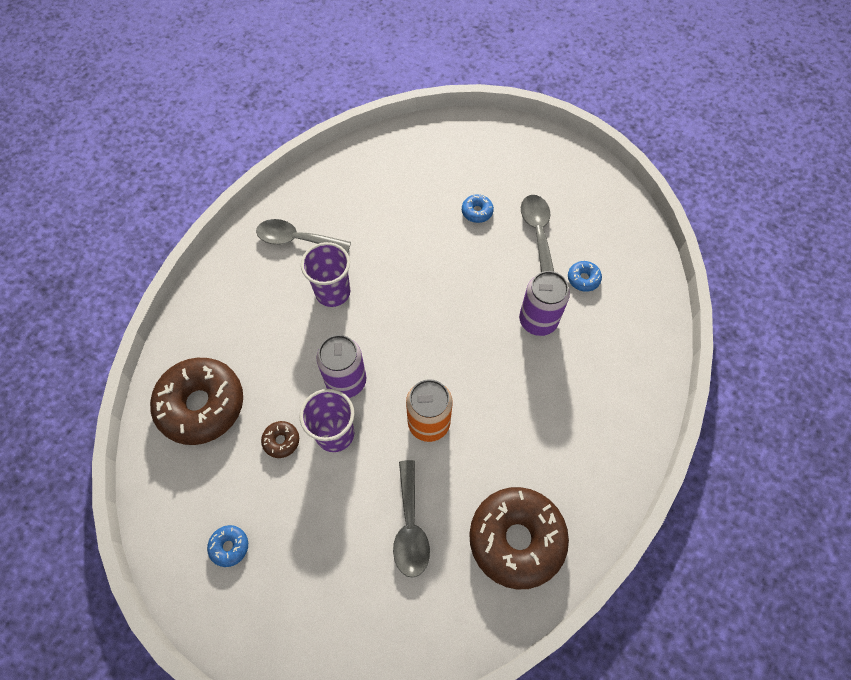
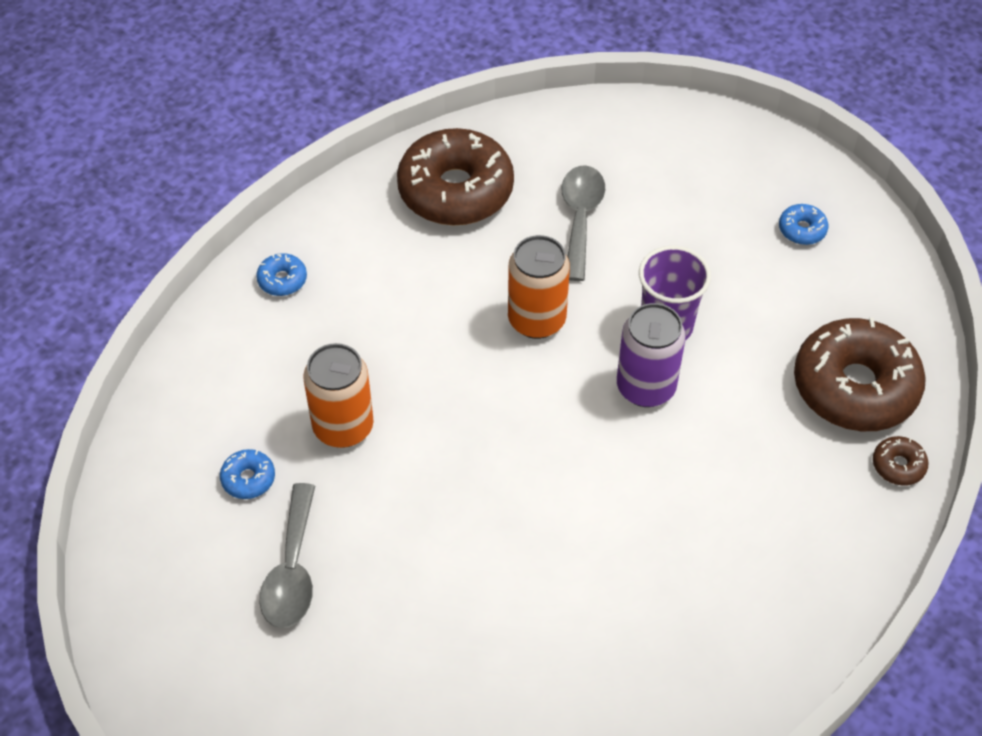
camera: 170 degrees left, 10 degrees down
grey spoon [256,219,351,253] -> none
brown donut [261,421,299,458] -> brown donut moved to [873,436,928,486]
purple cup [301,242,350,307] -> none
blue donut [462,194,494,223] -> blue donut moved to [256,253,307,296]
purple can [519,271,570,336] -> orange can [303,343,374,448]

